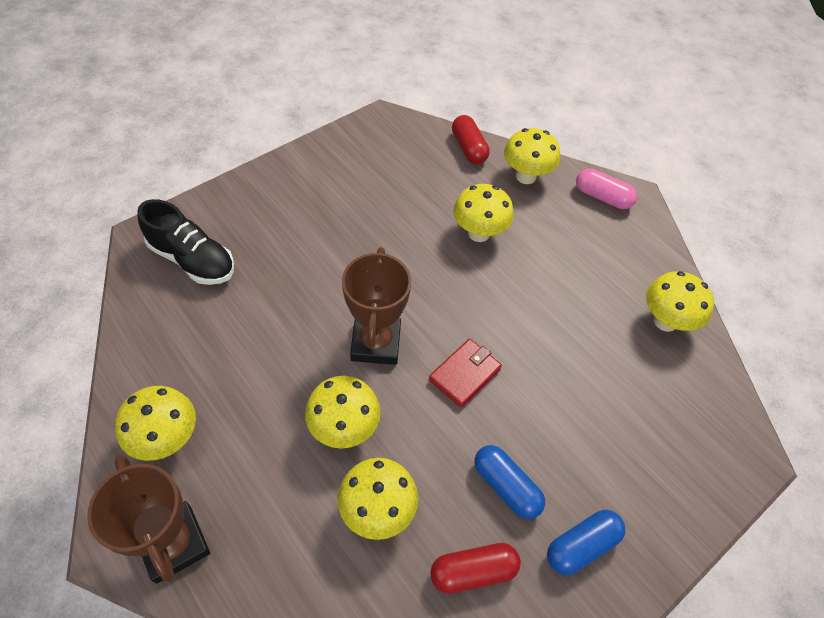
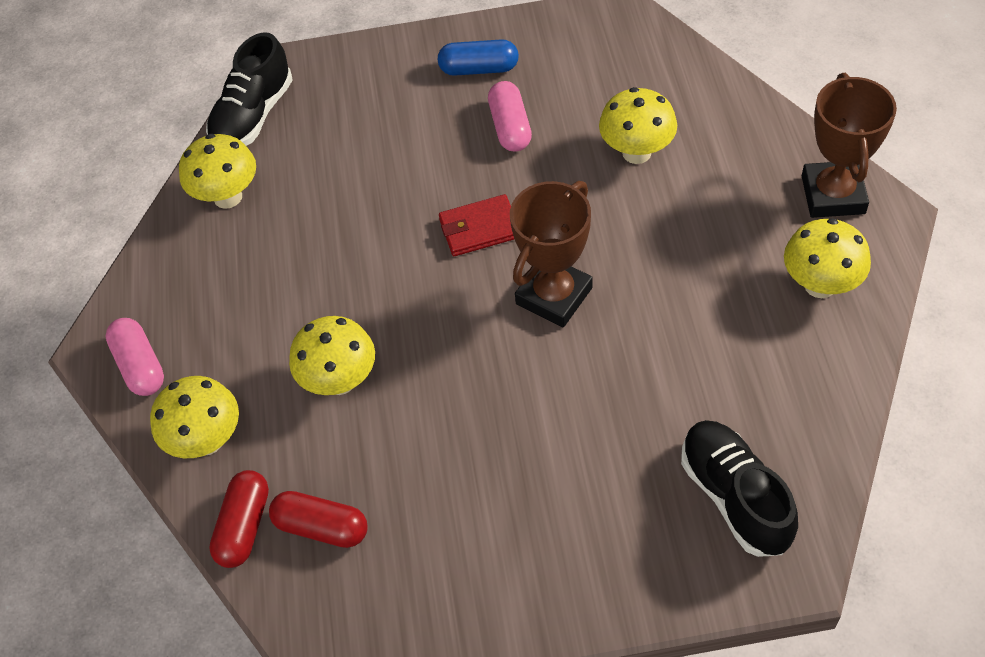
camera: 140 degrees left, 0 degrees up
yellow mushroom [305,376,381,449] -> none
red capsule [430,543,521,594] -> red capsule moved to [269,491,368,548]
blue capsule [475,445,545,519] -> pink capsule [488,81,532,152]
none -> black shoe [206,32,293,146]

